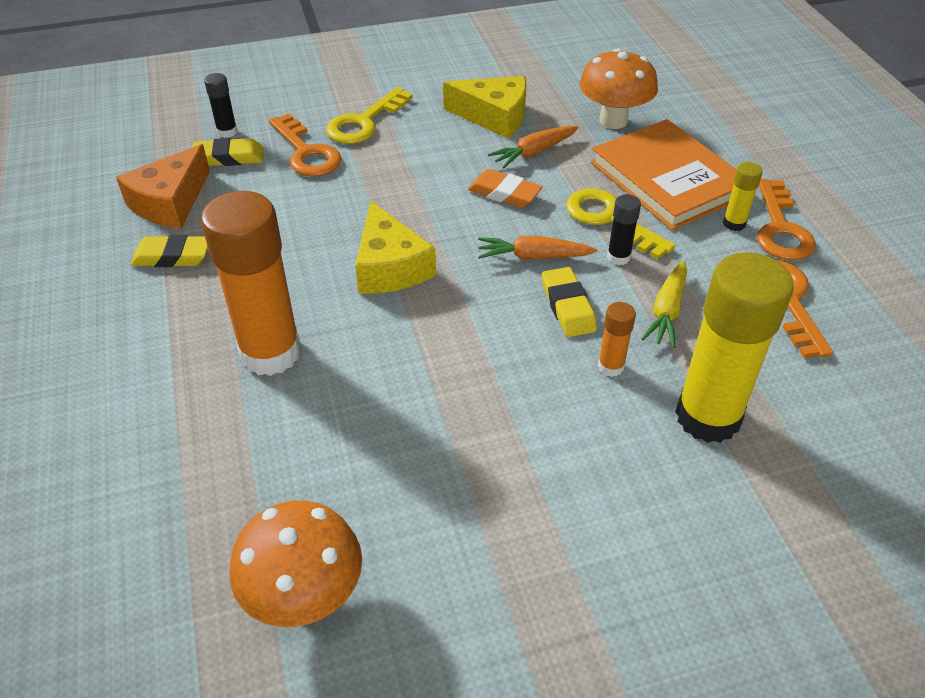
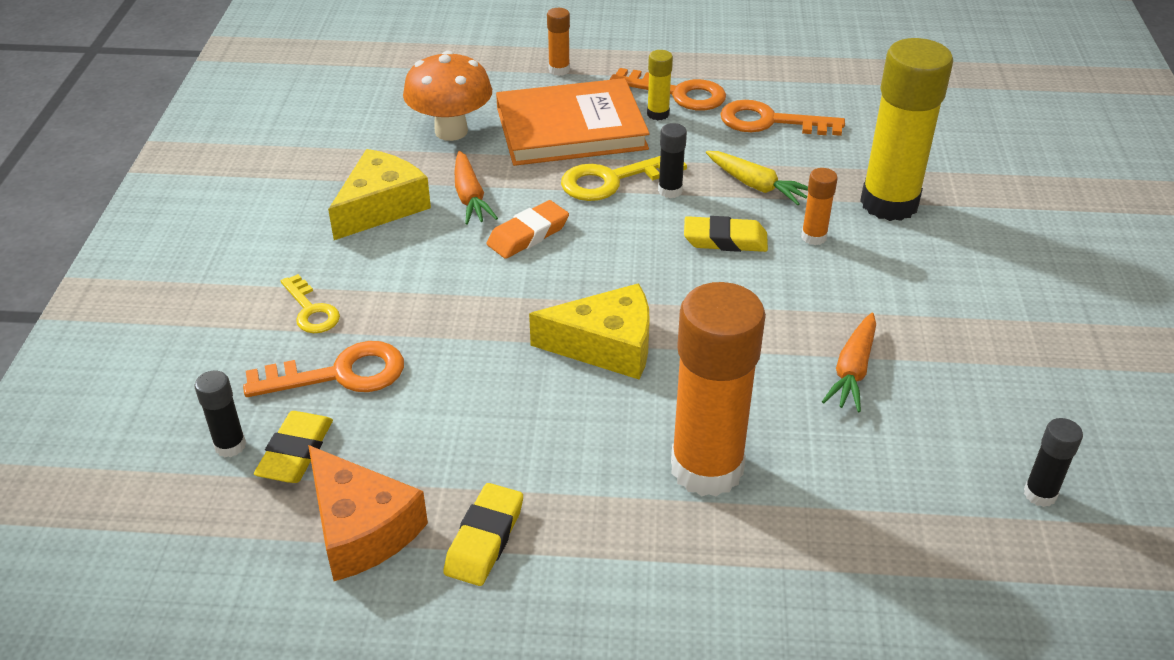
camera: 70 degrees left, 5 degrees down
orange mushroom [229,501,362,627] -> black glue stick [1024,418,1083,507]
yellow key [326,87,413,144] -> yellow key [281,274,340,333], size x0.64
orange carrot [478,236,597,260] -> orange carrot moved to [822,313,876,412]
none -> orange glue stick [547,8,570,76]

